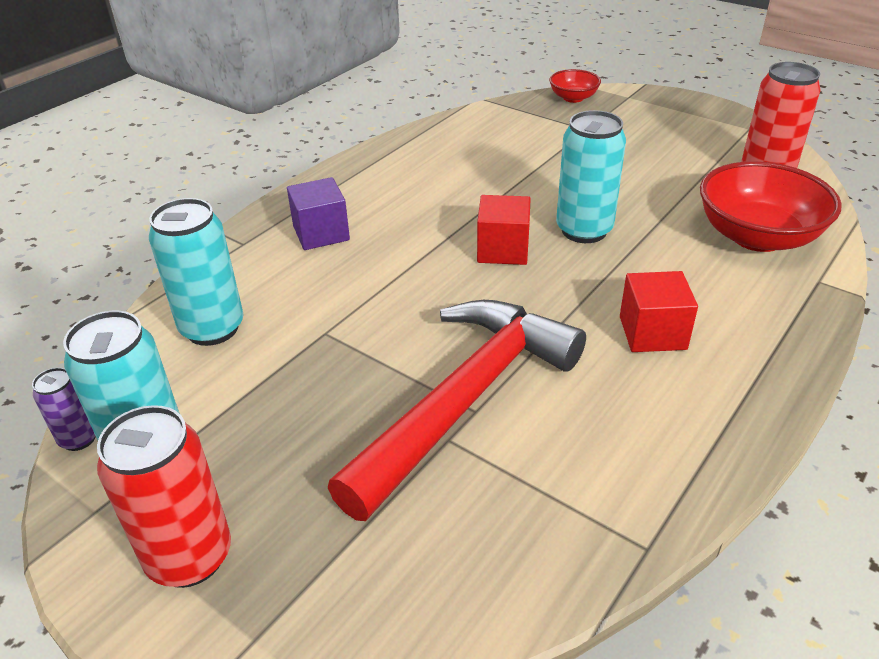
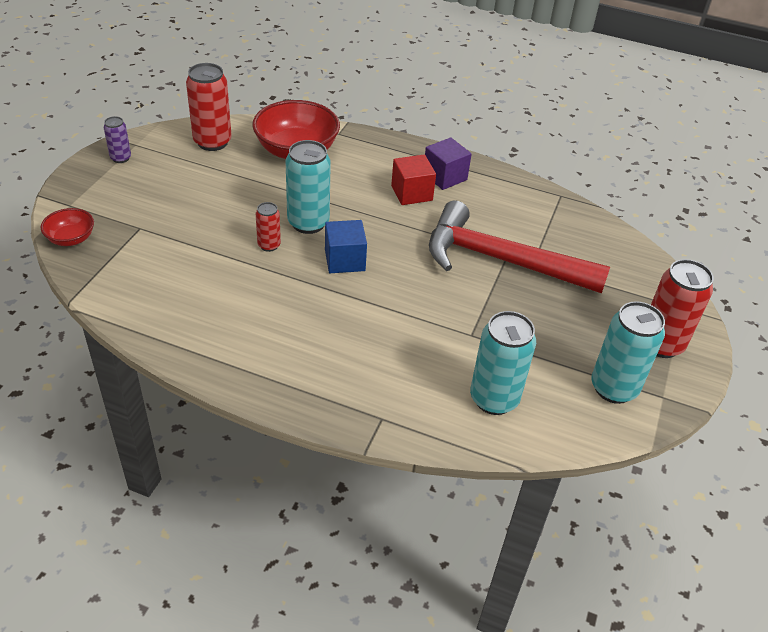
camera: 110 degrees left, 5 degrees up
purple can [32,367,96,451] -> purple can moved to [104,116,131,163]
purple cube [287,177,350,250] -> purple cube moved to [425,137,472,190]
red cube [477,195,531,265] -> blue cube [325,220,367,273]
none -> red can [256,202,281,252]

